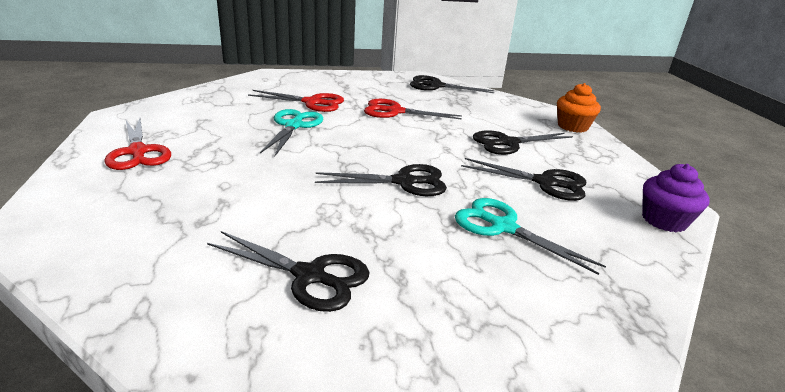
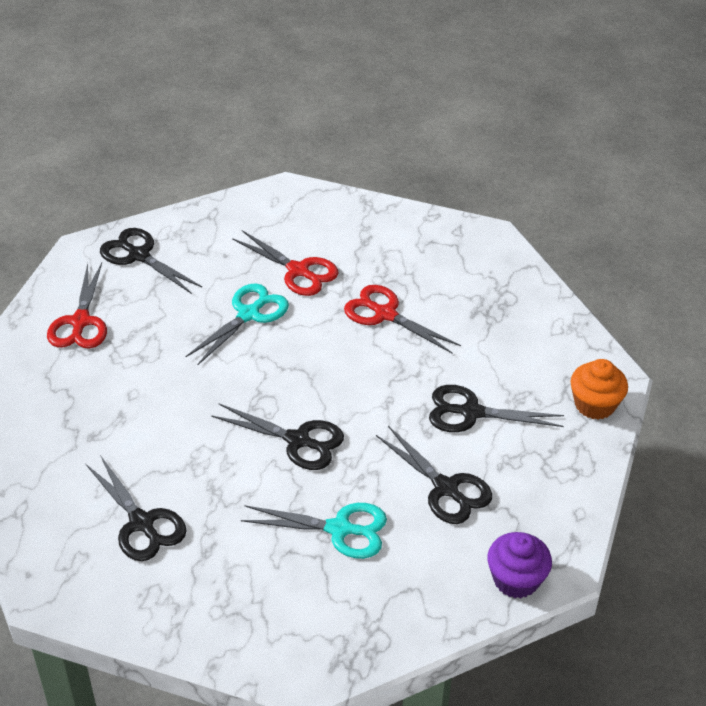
camera: 30 degrees right, 15 degrees up
black scissors [410,75,494,93] -> black scissors moved to [100,228,202,294]
turquoise scissors [455,198,606,275] -> turquoise scissors turned 120 degrees clockwise [241,503,387,559]

